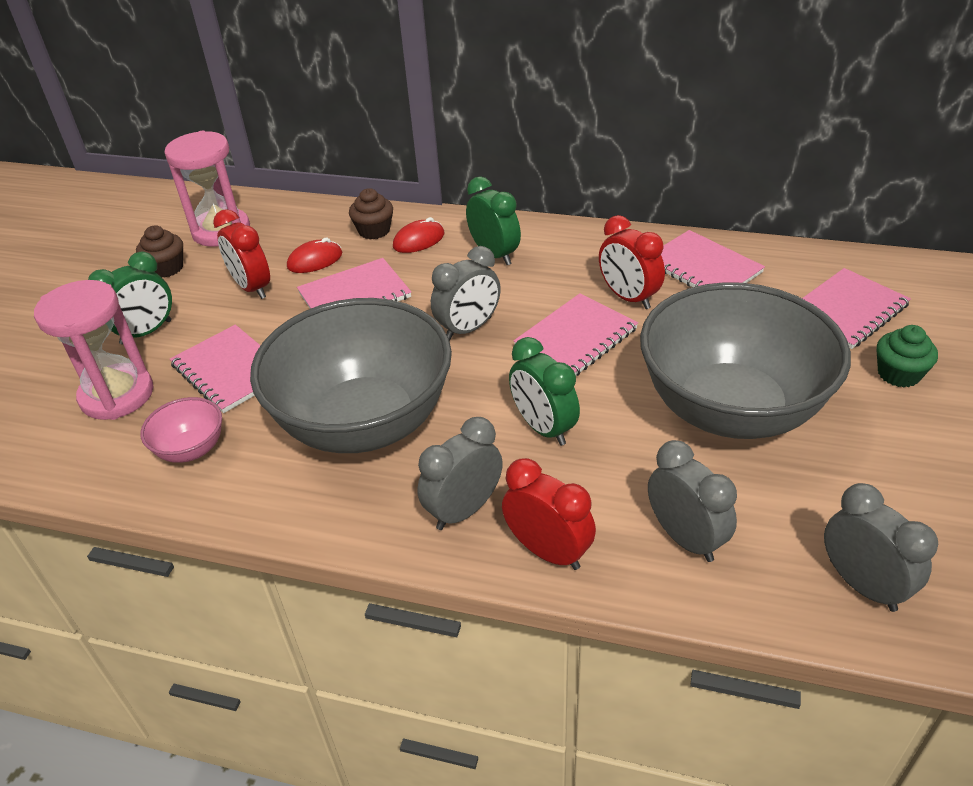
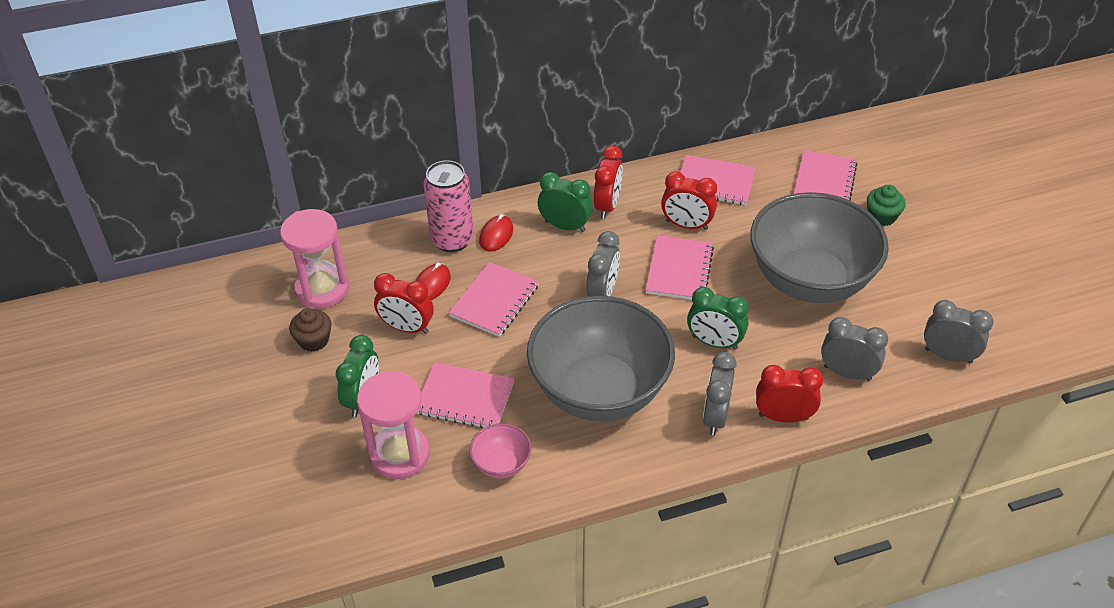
camera: 35 degrees left, 5 degrees up
brown cupcake [349,188,393,239] -> pink can [424,160,473,253]
none -> red clock [594,146,623,219]

